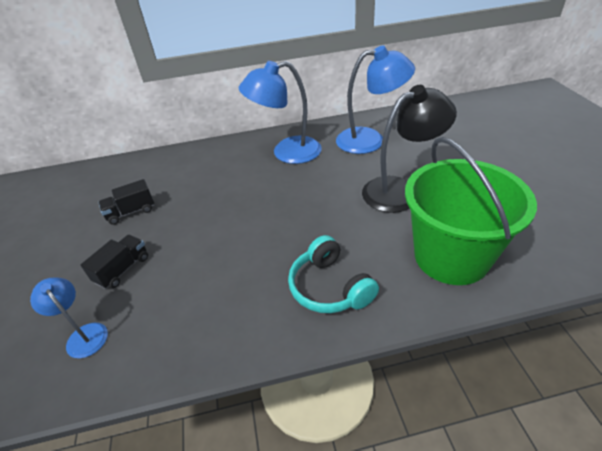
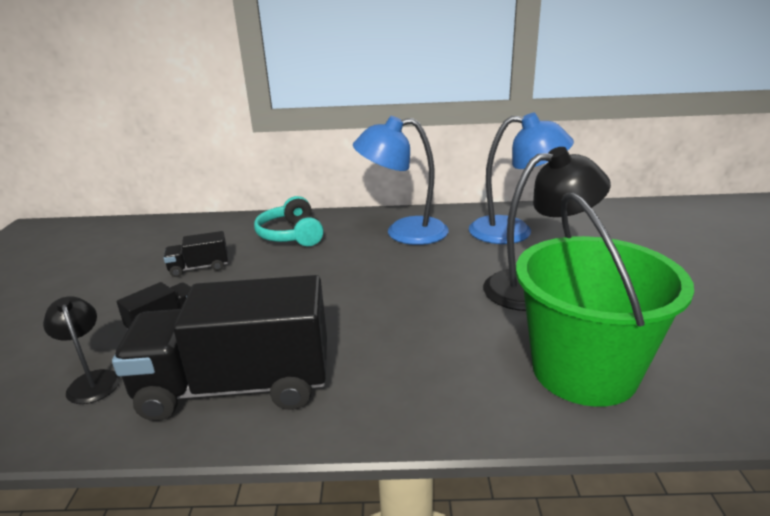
camera: 10 degrees right, 15 degrees down
blue lamp [30,277,108,358] -> black lamp [43,296,120,404]
turquoise headphones [288,235,379,313] -> turquoise headphones moved to [254,196,324,246]
none -> black truck [112,275,327,421]

